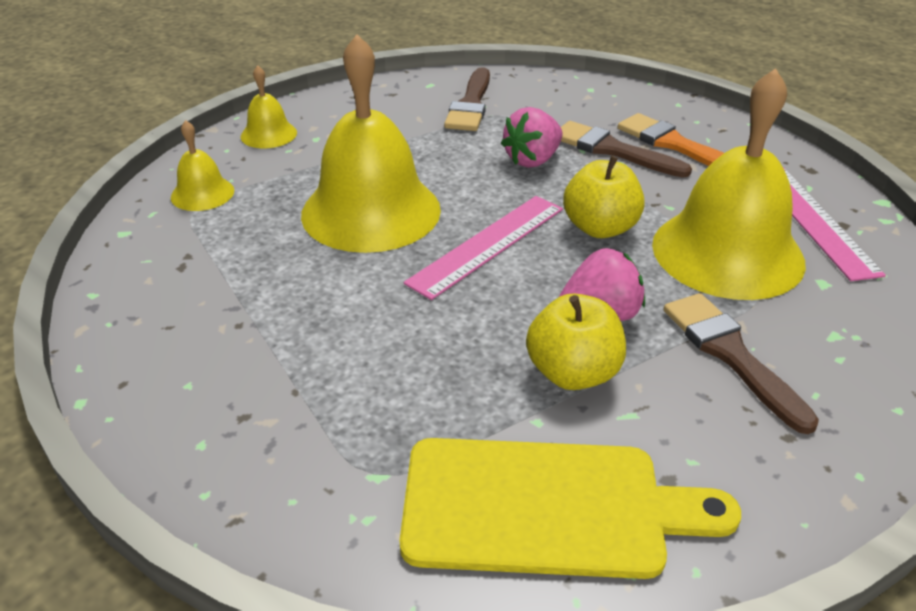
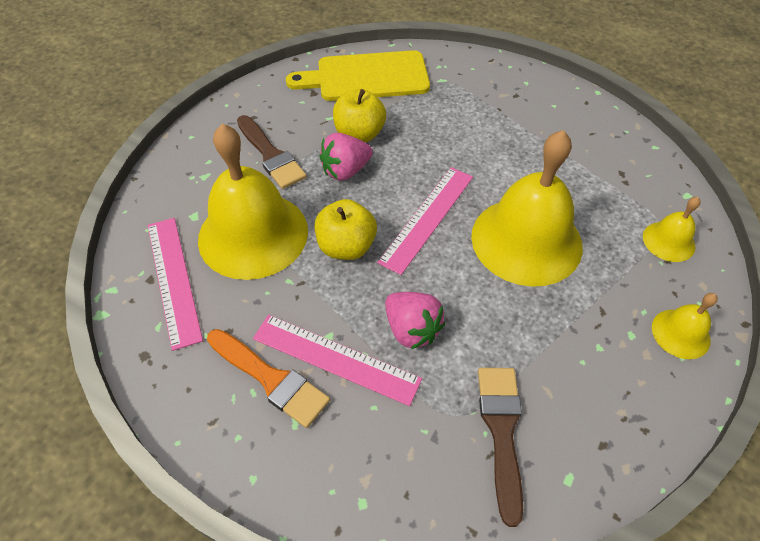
camera: 170 degrees right, 15 degrees up
pink strawberry [501,107,563,168] -> pink strawberry turned 105 degrees clockwise [385,292,445,349]
brown brush [561,121,692,178] -> pink ruler [253,315,422,406]

